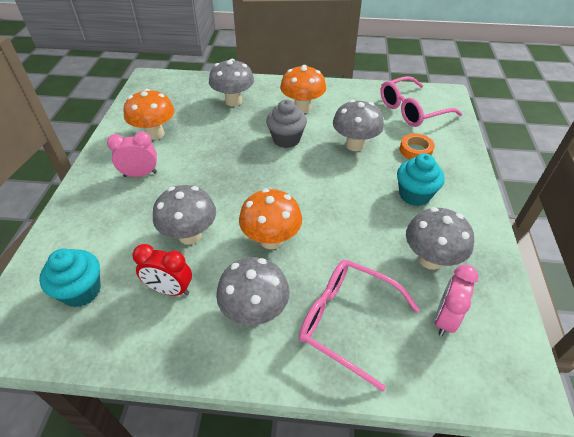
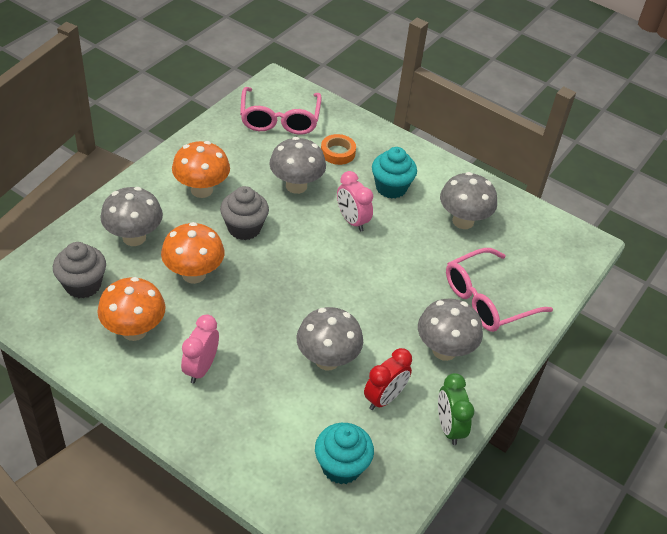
camera: 65 degrees left, 0 degrees up
orange mushroom [239,189,302,249] -> orange mushroom moved to [161,222,224,284]
pink clock [435,265,478,336] -> pink clock moved to [337,171,373,232]
none -> grey cupcake [53,242,106,299]
none -> green clock [438,373,474,445]

